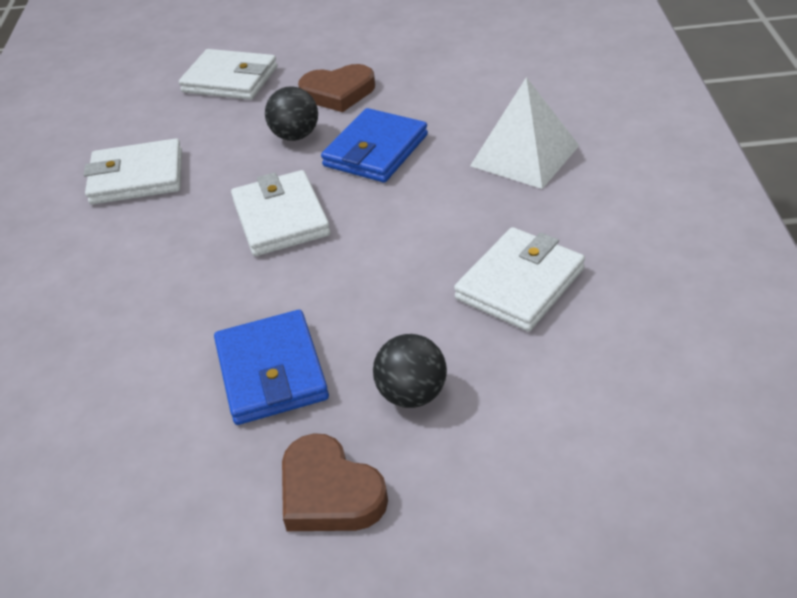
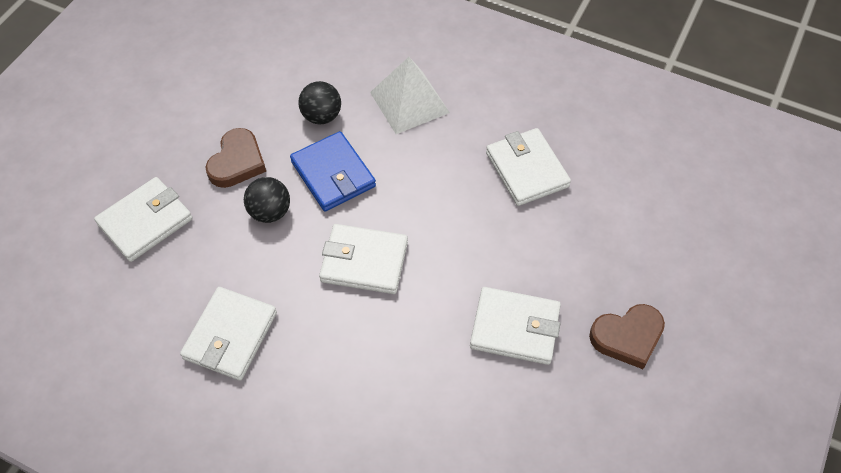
camera: 65 degrees left, 15 degrees up
blue wallet [214,310,329,425] -> white wallet [470,287,561,365]
black ball [373,334,447,408] -> black ball moved to [298,81,341,125]

